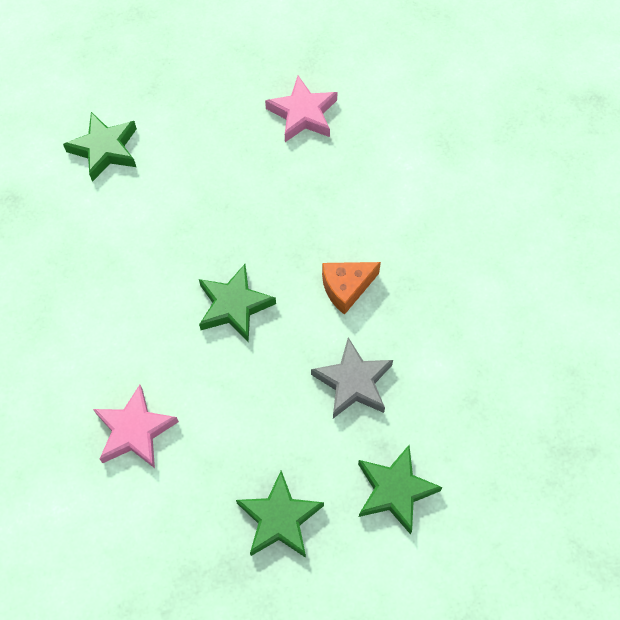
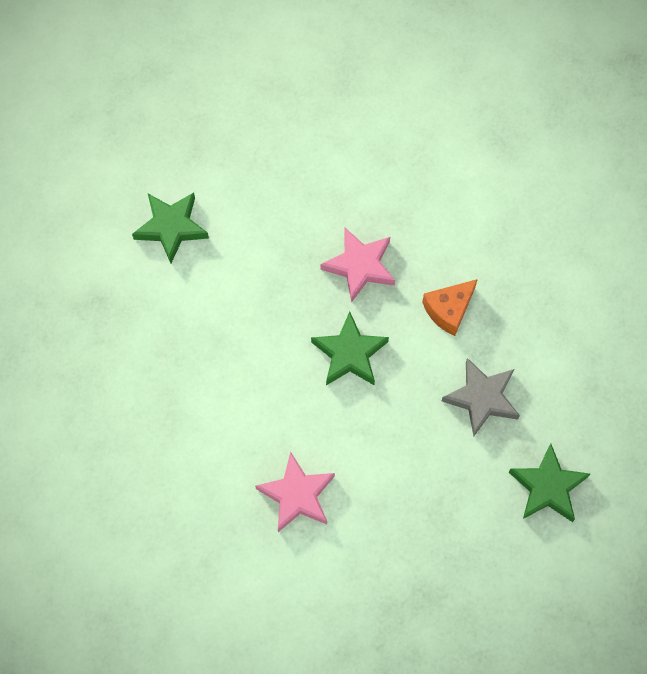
camera: 15 degrees left, 5 degrees up
green star [236,471,324,558] -> none
pink star [265,76,338,142] -> pink star moved to [321,228,395,303]

